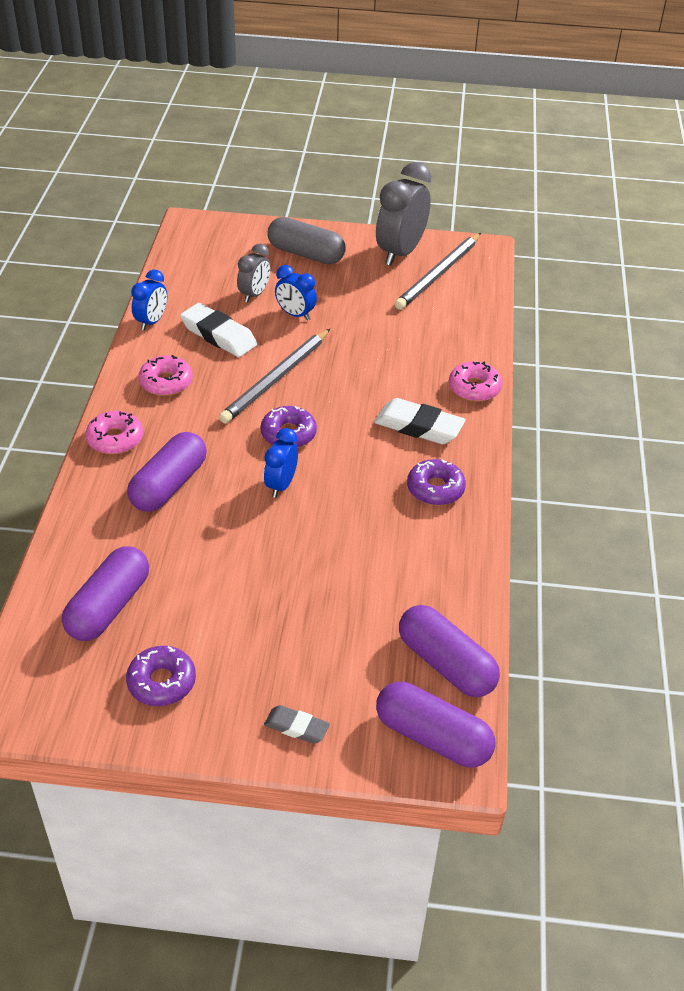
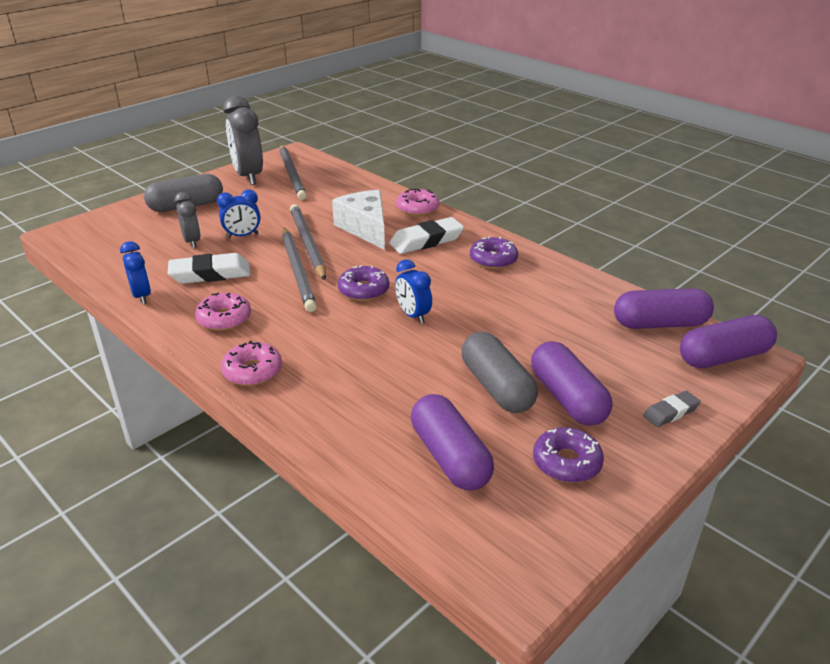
camera: 50 degrees left, 10 degrees down
purple capsule [127,432,207,512] -> purple capsule moved to [531,341,612,426]
none -> grey pencil [290,204,326,280]
none -> white cheese [332,190,385,250]
none -> grey capsule [461,332,538,413]

